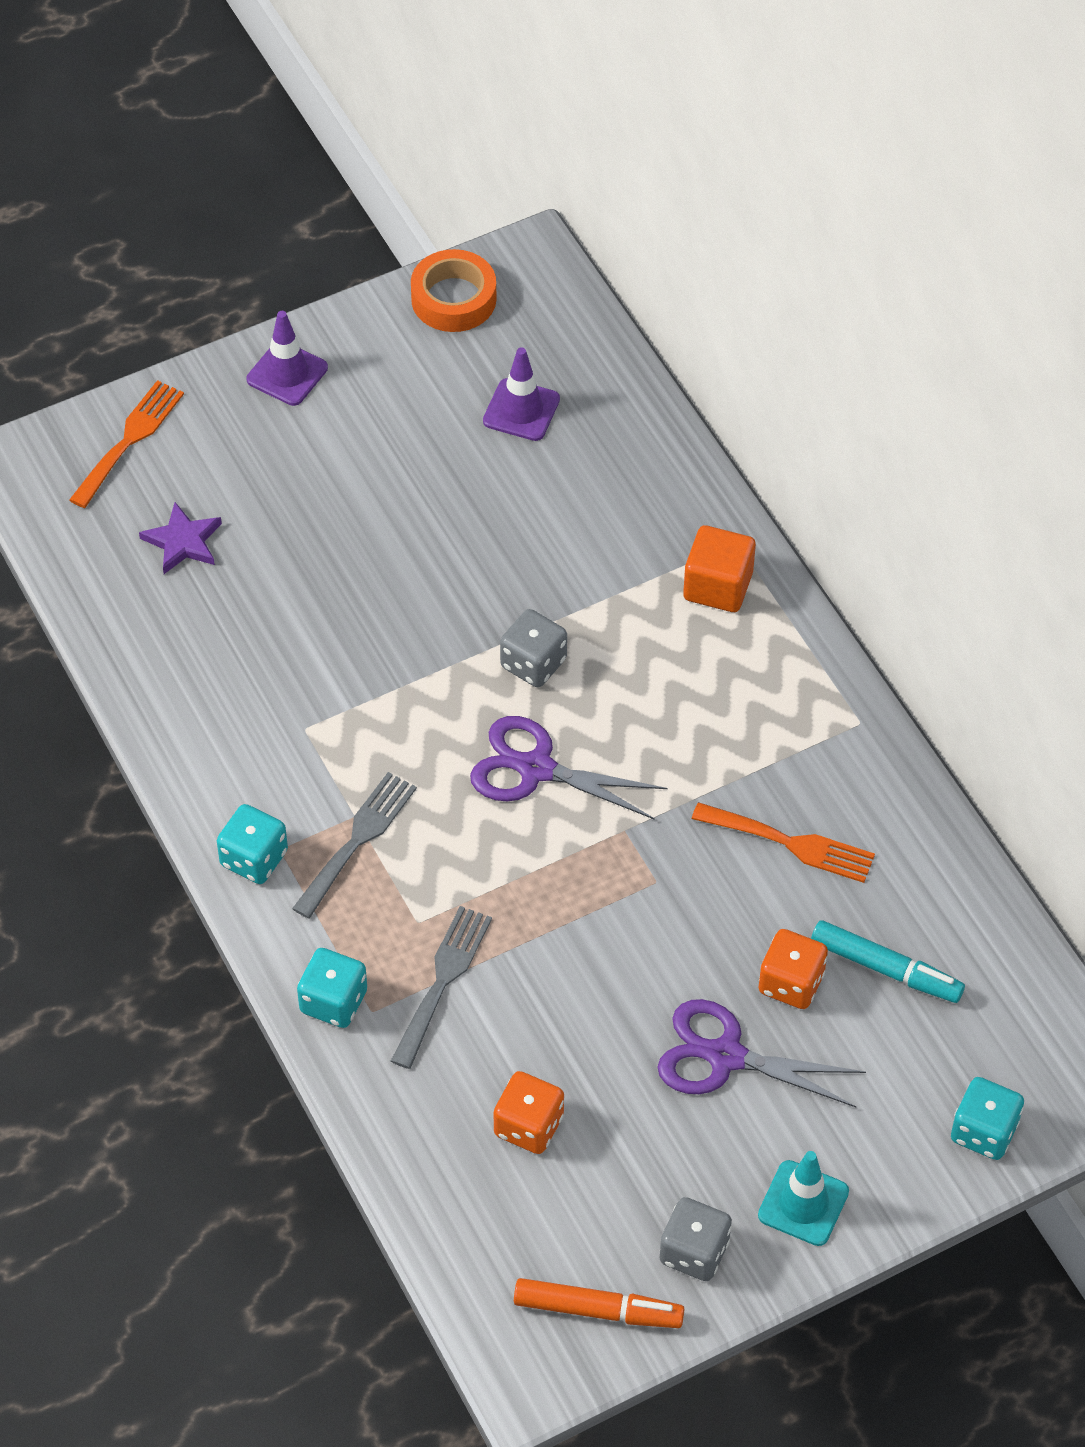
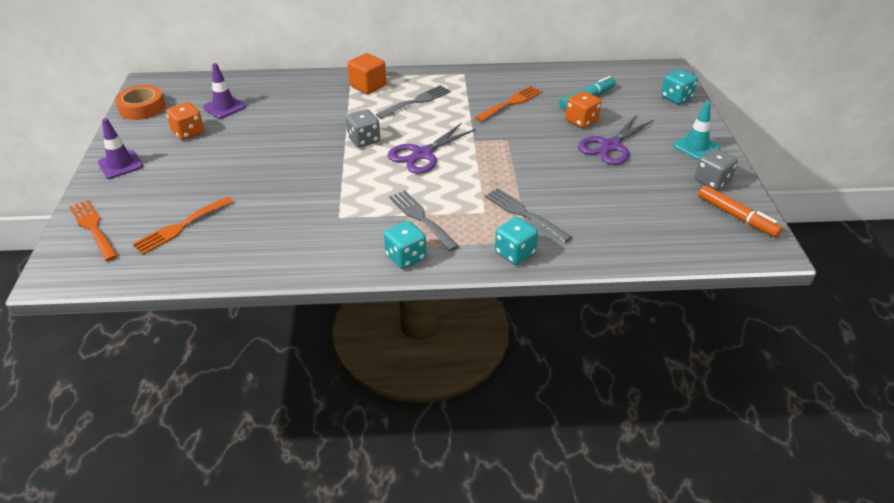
camera: 65 degrees left, 15 degrees down
purple star [139,502,222,574] -> orange fork [133,196,234,255]
orange dice [494,1071,564,1154] -> orange dice moved to [166,102,204,140]
orange marker [514,1278,685,1328] -> orange marker turned 105 degrees clockwise [698,185,783,237]
none -> grey fork [376,85,451,119]

